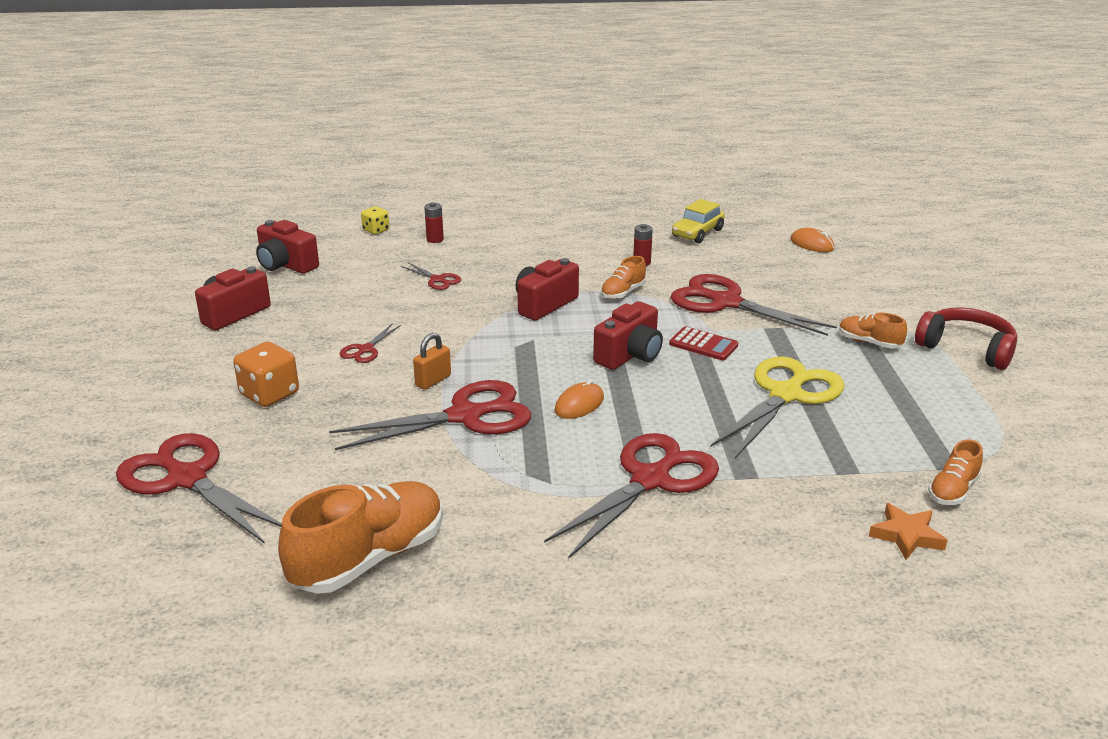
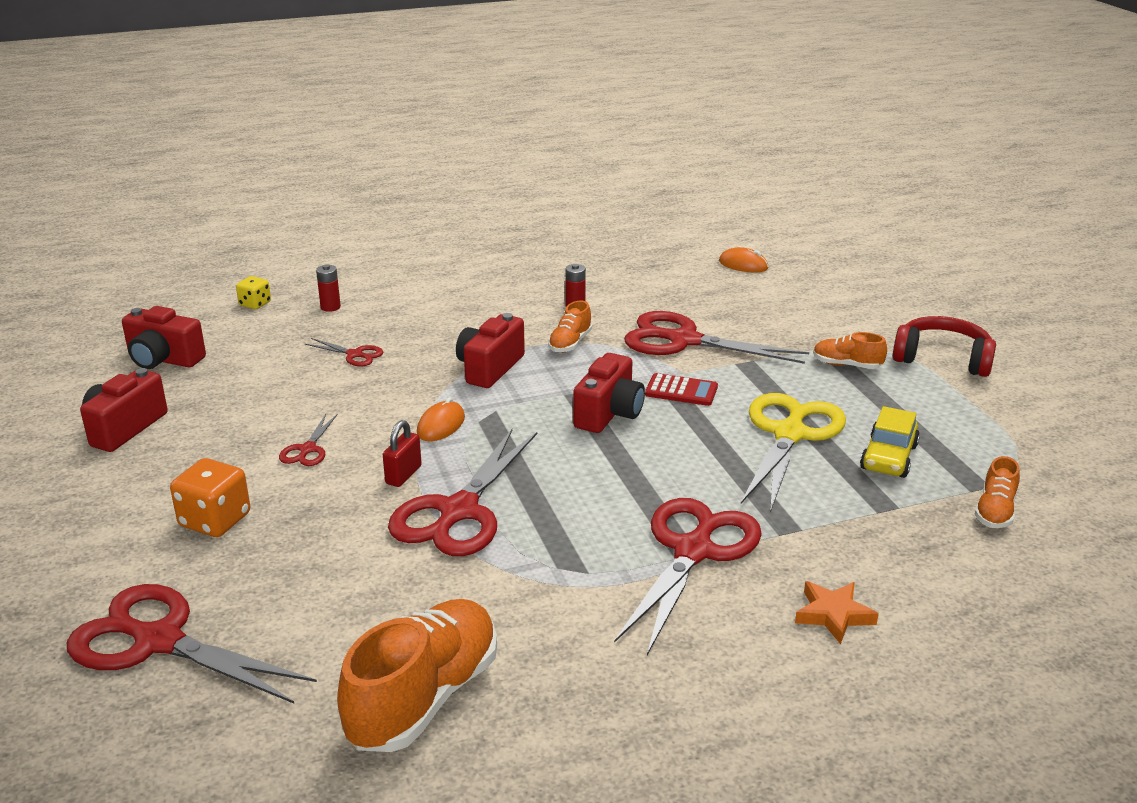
camera: 15 degrees left, 0 degrees up
red scissors [329,380,531,450] -> red scissors turned 150 degrees clockwise [388,429,537,556]
orange padlock [413,333,451,390] -> red padlock [383,420,422,487]
orange mouse [555,379,604,419] -> orange mouse moved to [417,397,465,441]
yellow car [672,199,724,243] -> yellow car moved to [860,406,920,478]
orange star [869,503,948,560] -> orange star moved to [795,581,879,644]

